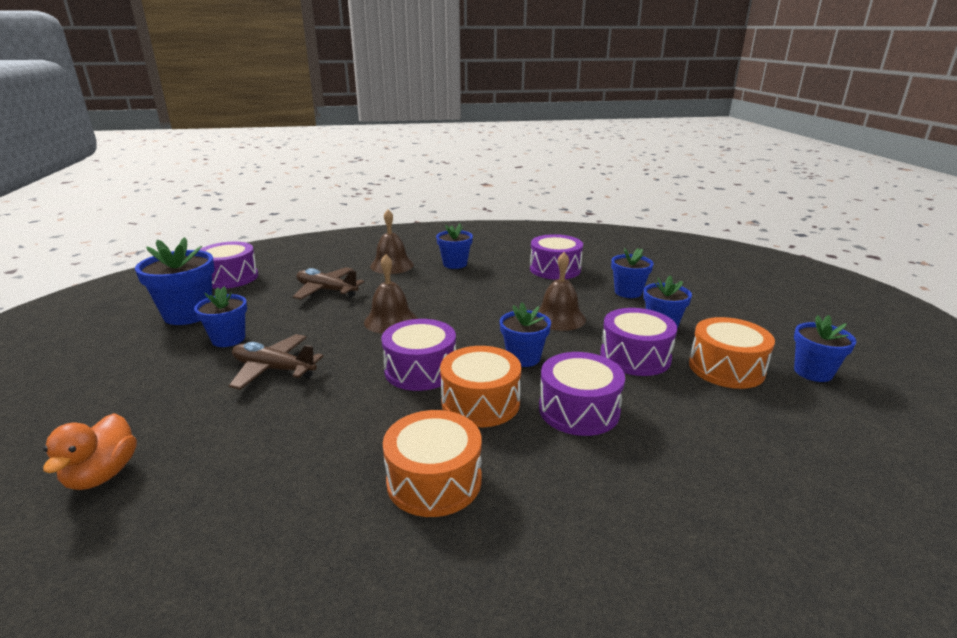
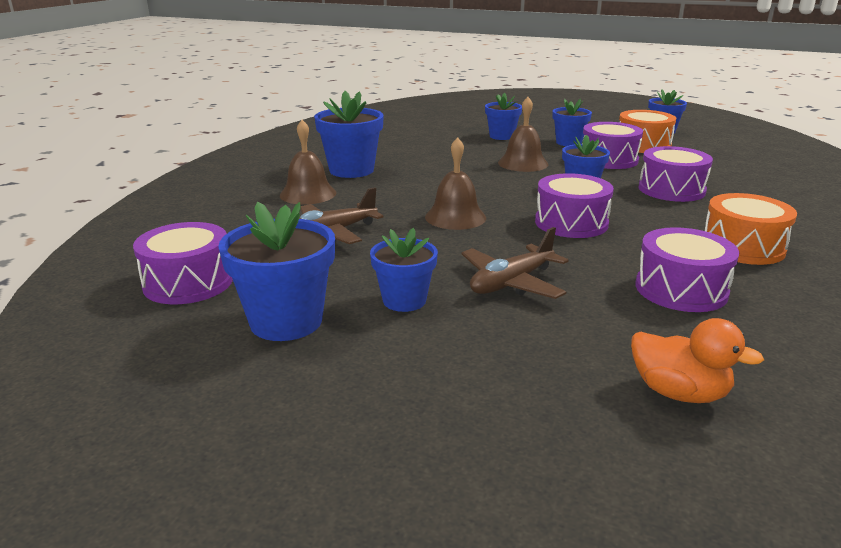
camera: 60 degrees left, 0 degrees up
blue flower pot [436,223,473,269] -> blue flower pot [314,91,384,178], size x1.56
orange drum [440,346,521,427] -> none
purple drum [530,234,583,280] -> purple drum moved to [636,227,739,312]

